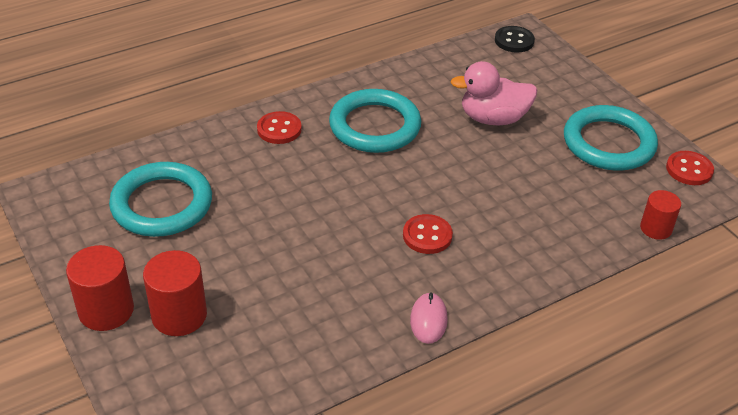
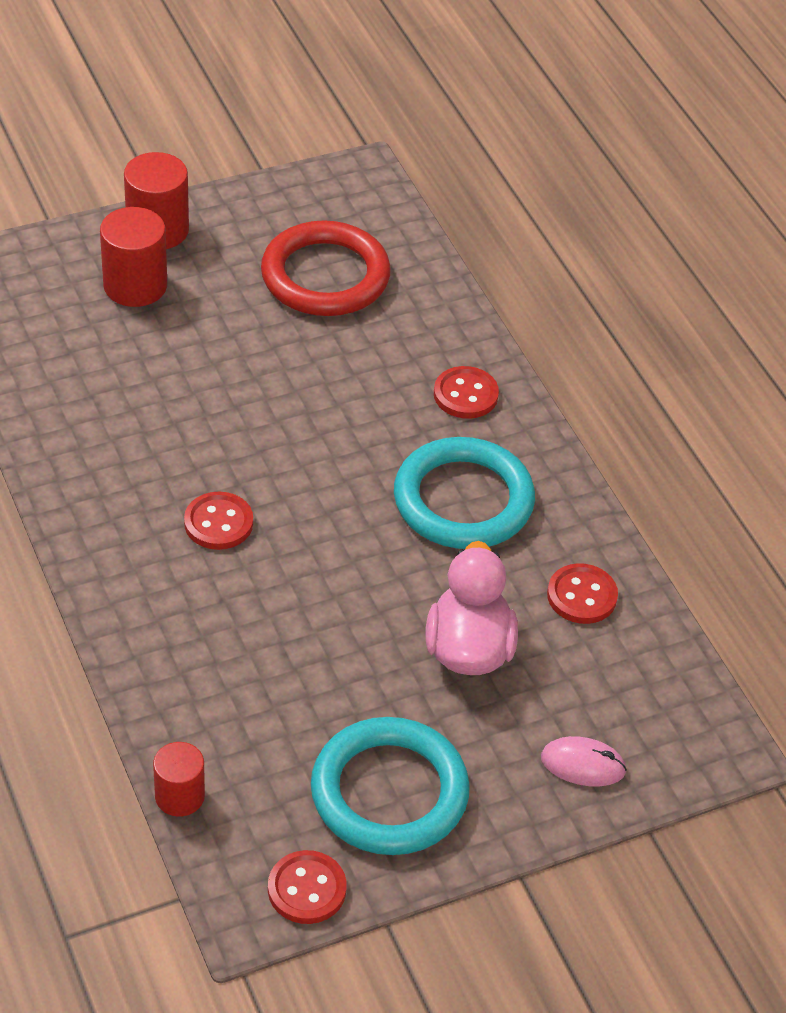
camera: 95 degrees right, 5 degrees up
turquoise ring [109,162,212,237] -> red ring [261,220,391,316]
pink mouse [410,292,448,344] -> pink mouse moved to [541,736,627,786]
black button [495,26,535,53] -> none
none -> red button [547,563,618,624]

